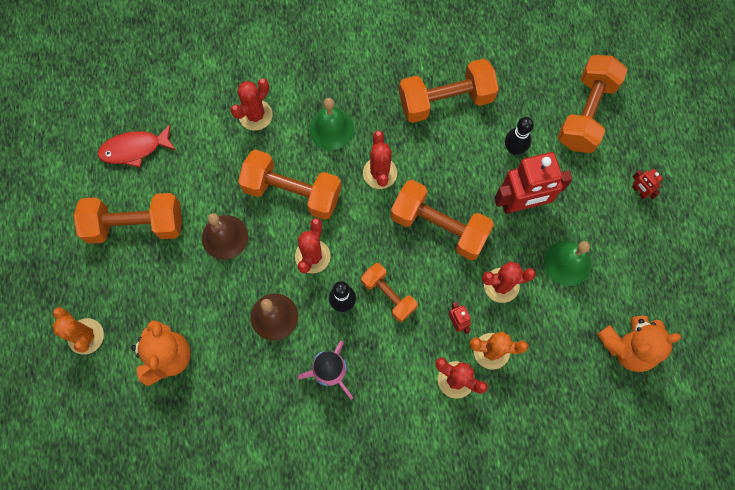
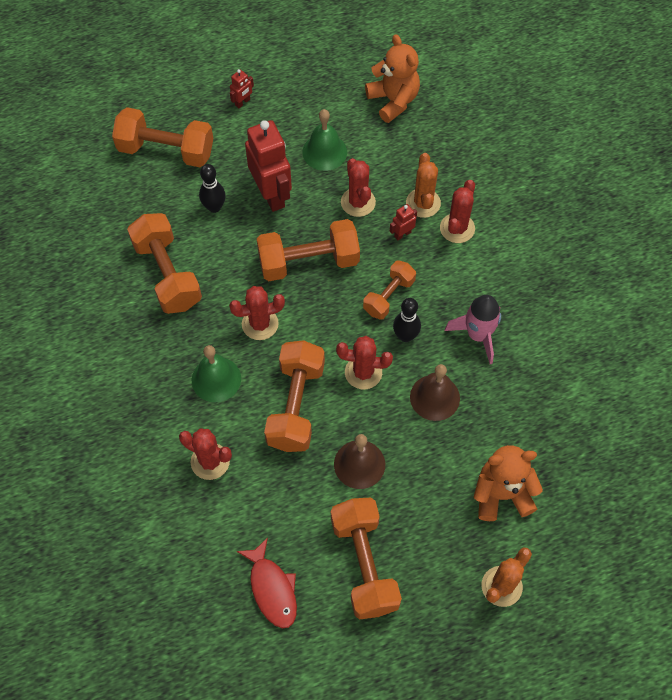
camera: 100 degrees left, 10 degrees down
orange dumbbell [391,180,494,260] -> orange dumbbell turned 60 degrees clockwise [257,219,360,281]

